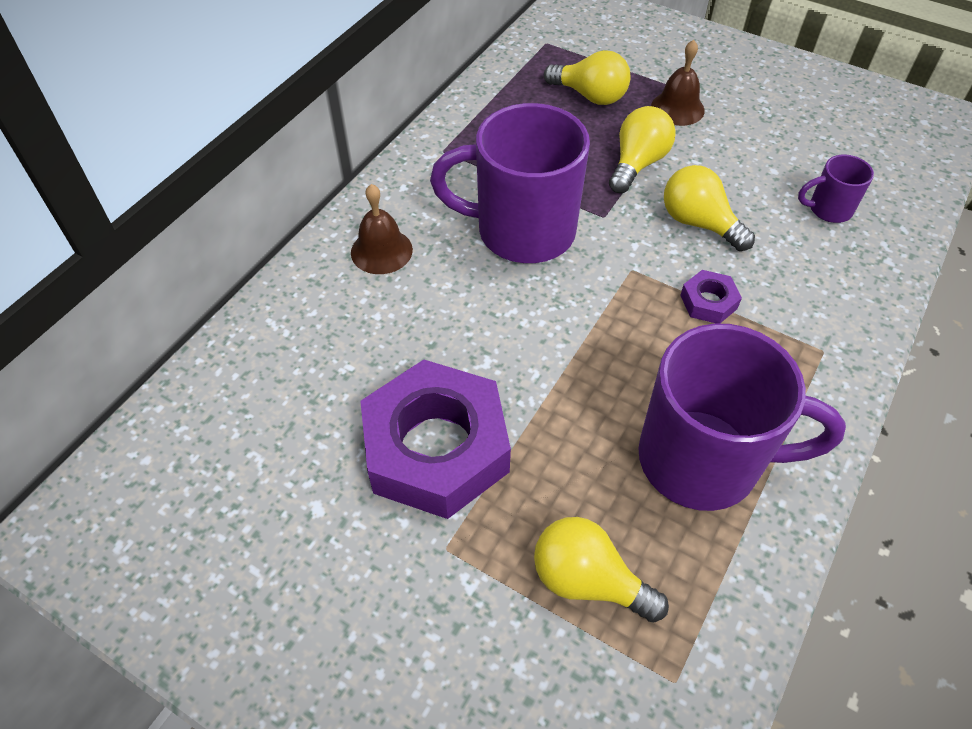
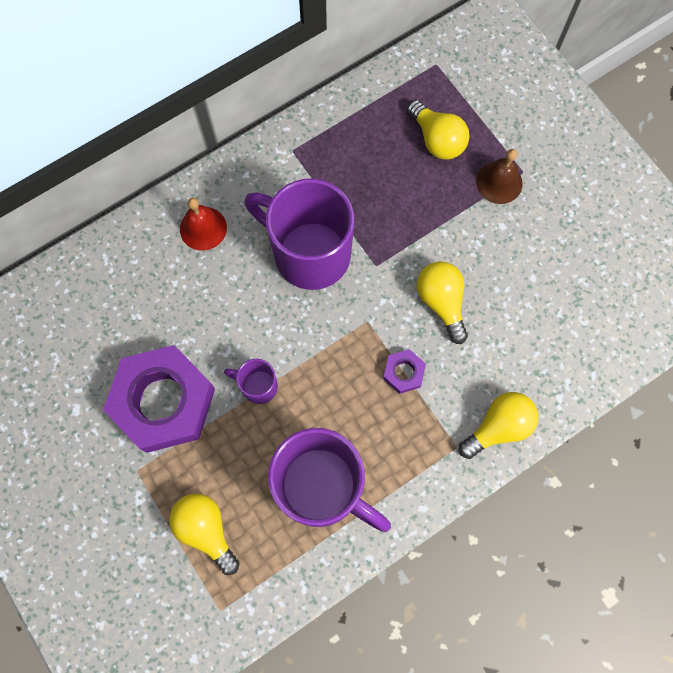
camera: 25 degrees right, 20 degrees up
brown bell [351,184,413,274] -> red bell [180,198,227,251]
yellow light bulb [609,106,676,193] -> yellow light bulb moved to [459,392,538,459]
purple mug [798,155,874,223] -> purple mug moved to [224,359,278,404]

